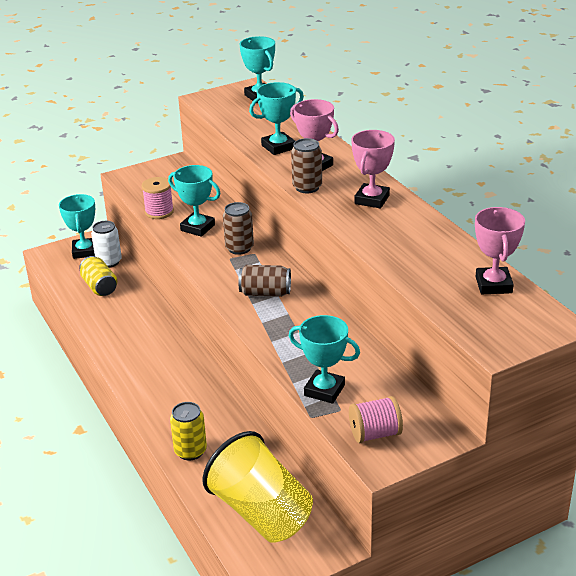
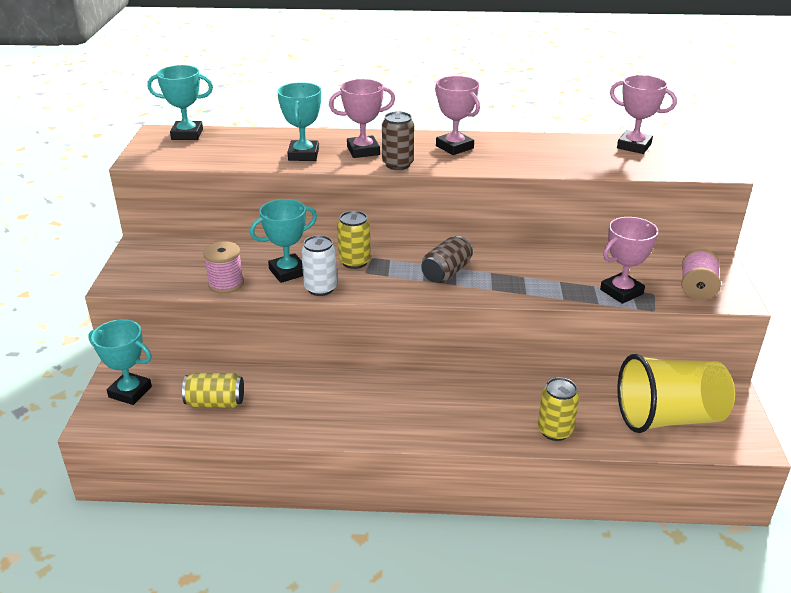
camera: 60 degrees left, 0 degrees up
white can [91,221,122,268] -> white can moved to [301,235,337,296]
brown can [223,202,254,255] -> yellow can [337,211,371,269]
turquoise trophy [289,315,360,404] -> pink trophy [600,217,658,304]

